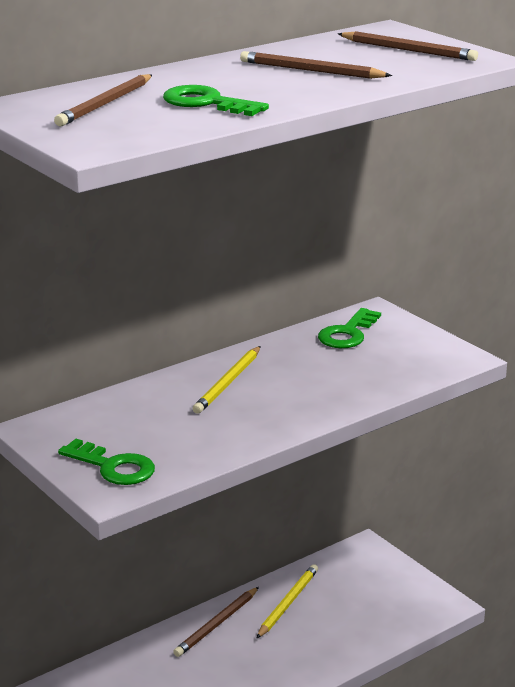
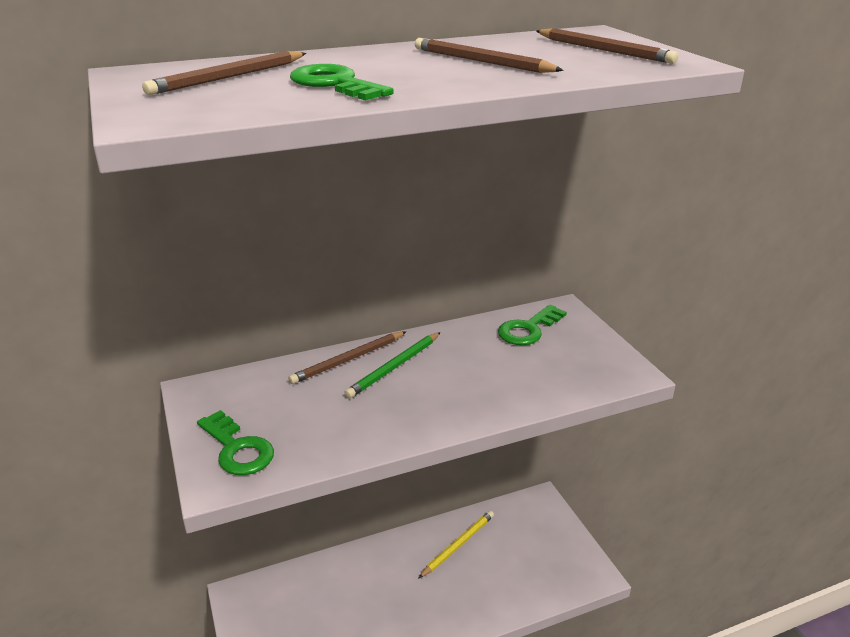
camera: 15 degrees right, 5 degrees up
brown pencil [173,587,259,657] -> brown pencil moved to [288,332,406,384]
yellow pencil [193,346,261,414] -> green pencil [344,332,441,399]

